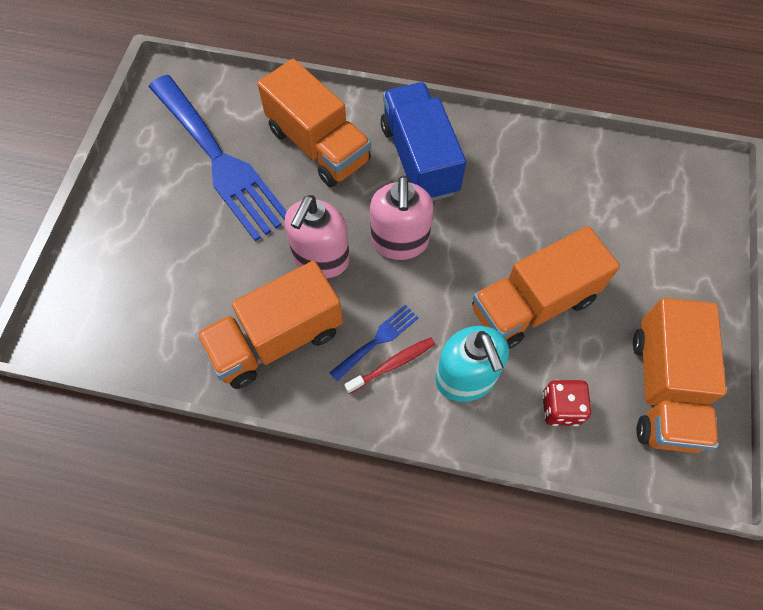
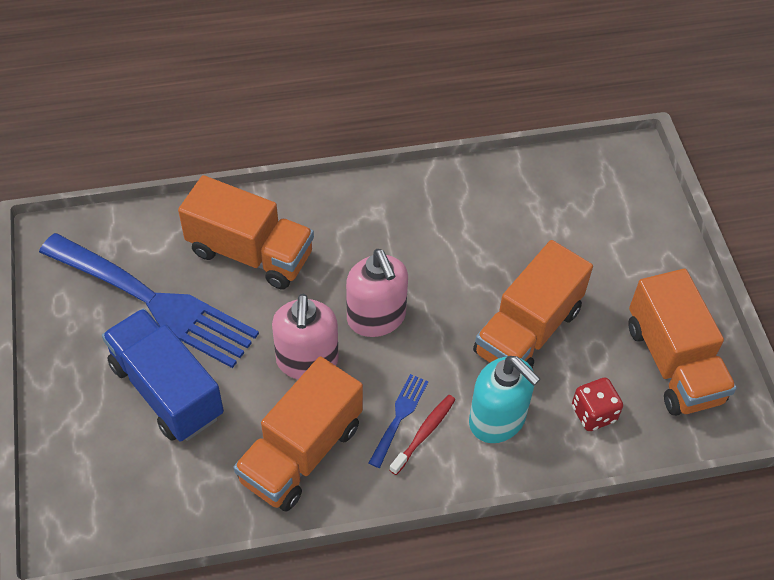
camera: 25 degrees left, 10 degrees down
blue truck [381,82,466,201] -> blue truck moved to [102,308,224,442]

